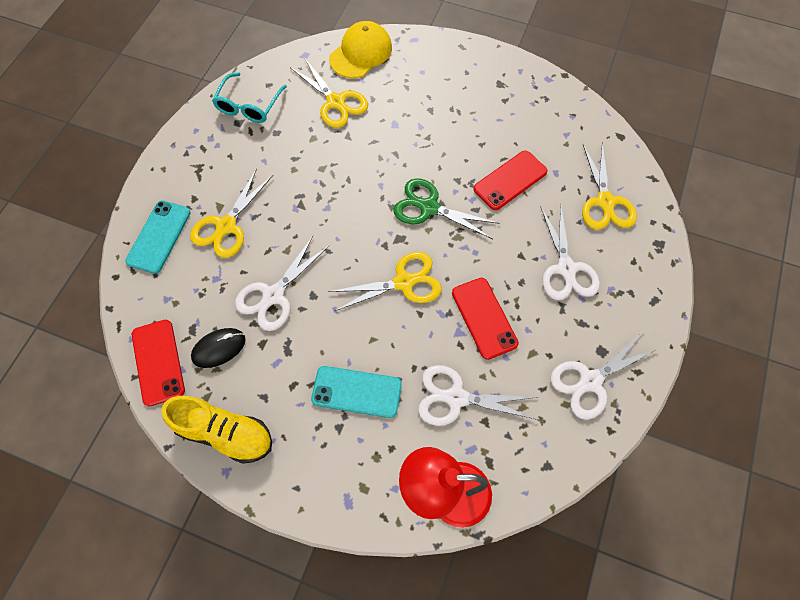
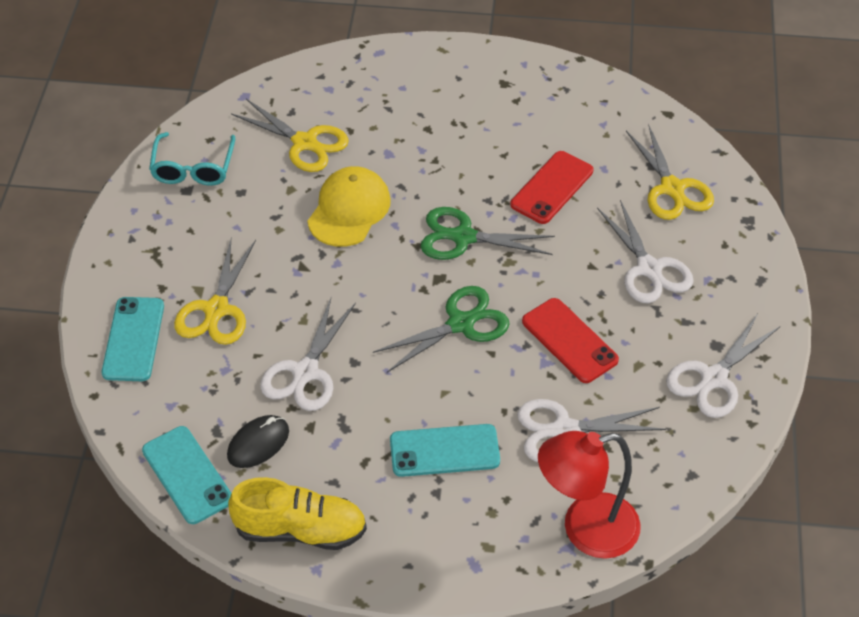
camera: 15 degrees left, 15 degrees down
red phone [132,320,185,406] -> turquoise phone [142,426,232,524]
yellow scissors [328,252,442,311] -> green scissors [373,286,510,372]
yellow cap [329,21,392,78] -> yellow cap moved to [307,166,391,247]

